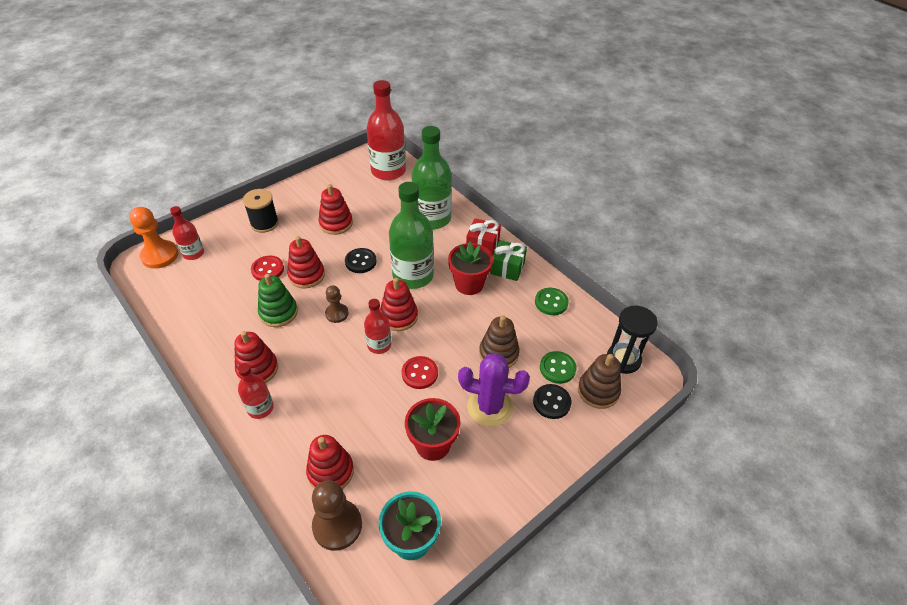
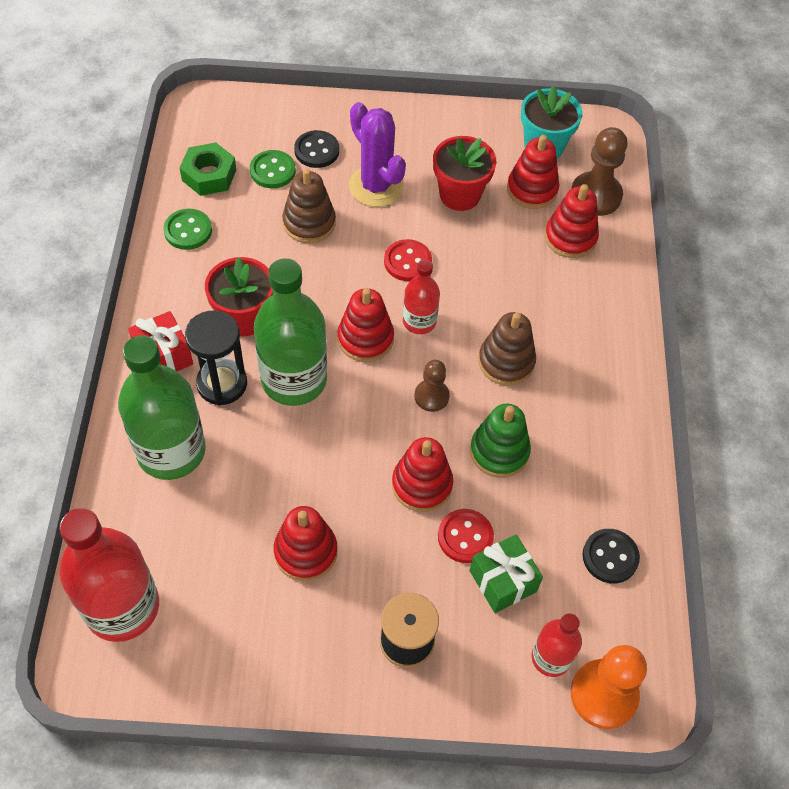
camera: 140 degrees left, 10 degrees up
red stacking toy [234,331,278,383] -> red stacking toy moved to [507,135,559,209]
red bottle [237,363,274,419] -> none
black button [345,248,377,273] -> black button moved to [582,529,640,584]
green gift [490,240,527,281] -> green gift moved to [469,534,543,613]
brown stacking toy [578,354,621,409] -> brown stacking toy moved to [478,312,536,386]
black hourglass [607,306,658,374] -> black hourglass moved to [185,310,247,406]
none -> green nut [180,142,236,196]

